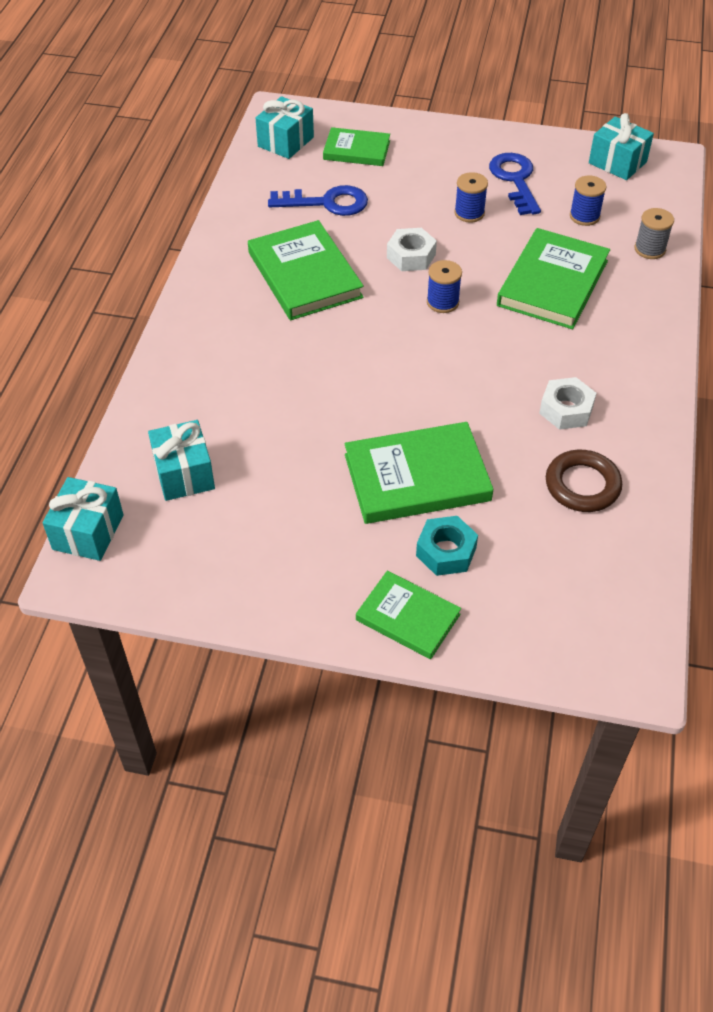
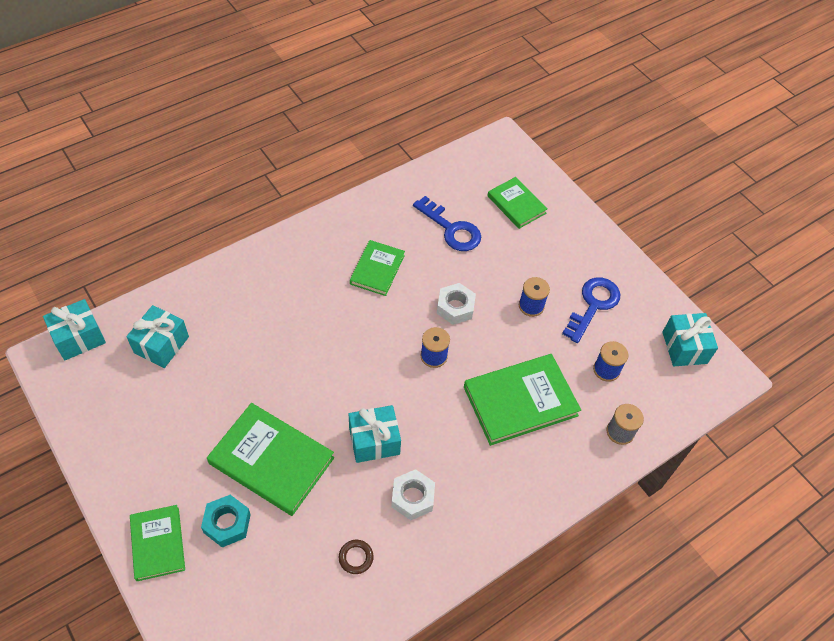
camera: 40 degrees right, 5 degrees up
green book [248,220,364,320] -> green book [350,240,405,296], size x0.61
turquoise gift [256,96,314,159] -> turquoise gift moved to [349,405,401,463]
brown ring [546,450,622,512] -> brown ring [339,540,374,574], size x0.55

